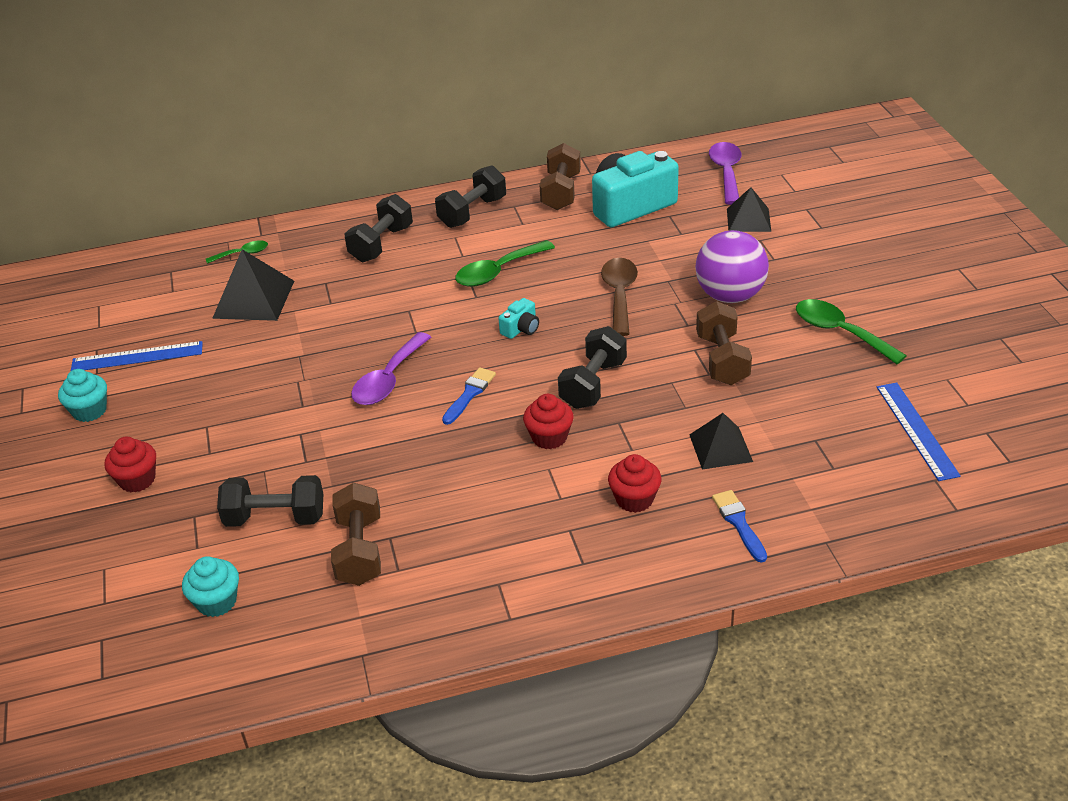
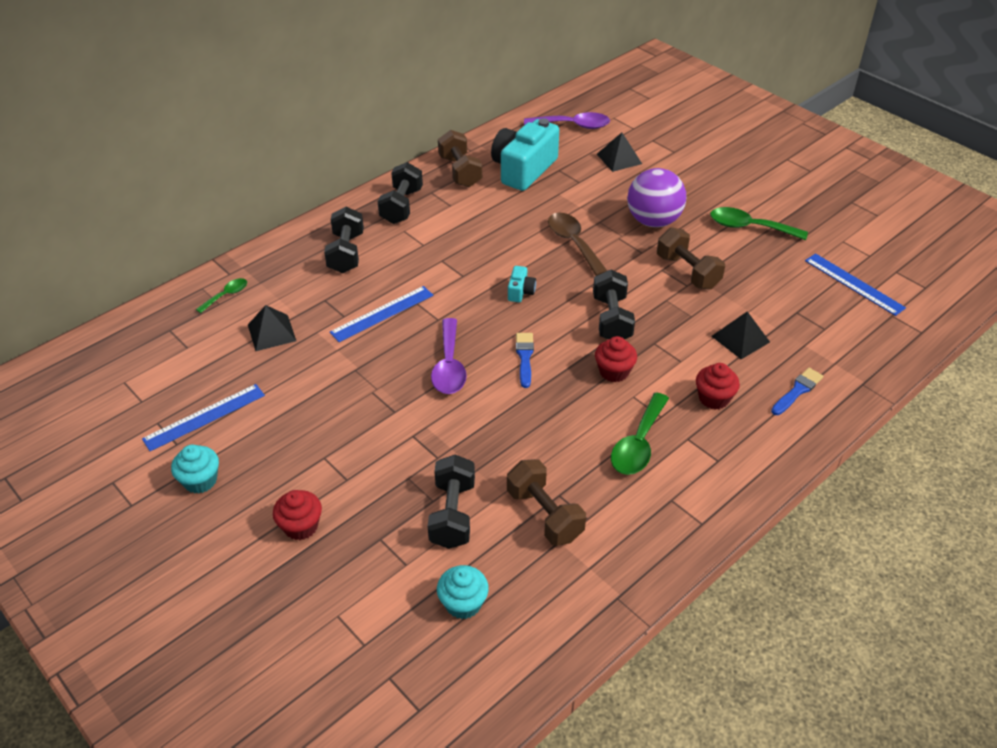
camera: 30 degrees left, 5 degrees up
black pyramid [212,249,294,321] -> black pyramid [248,305,296,351], size x0.66
black dumbbell [217,475,323,527] -> black dumbbell turned 60 degrees counterclockwise [428,455,475,549]
green spoon [455,240,555,287] -> green spoon moved to [611,392,669,475]
purple spoon [709,142,741,205] -> purple spoon turned 120 degrees clockwise [524,112,610,129]
blue brush [712,490,767,563] -> blue brush turned 90 degrees clockwise [771,368,823,415]
none -> blue ruler [330,286,433,342]

